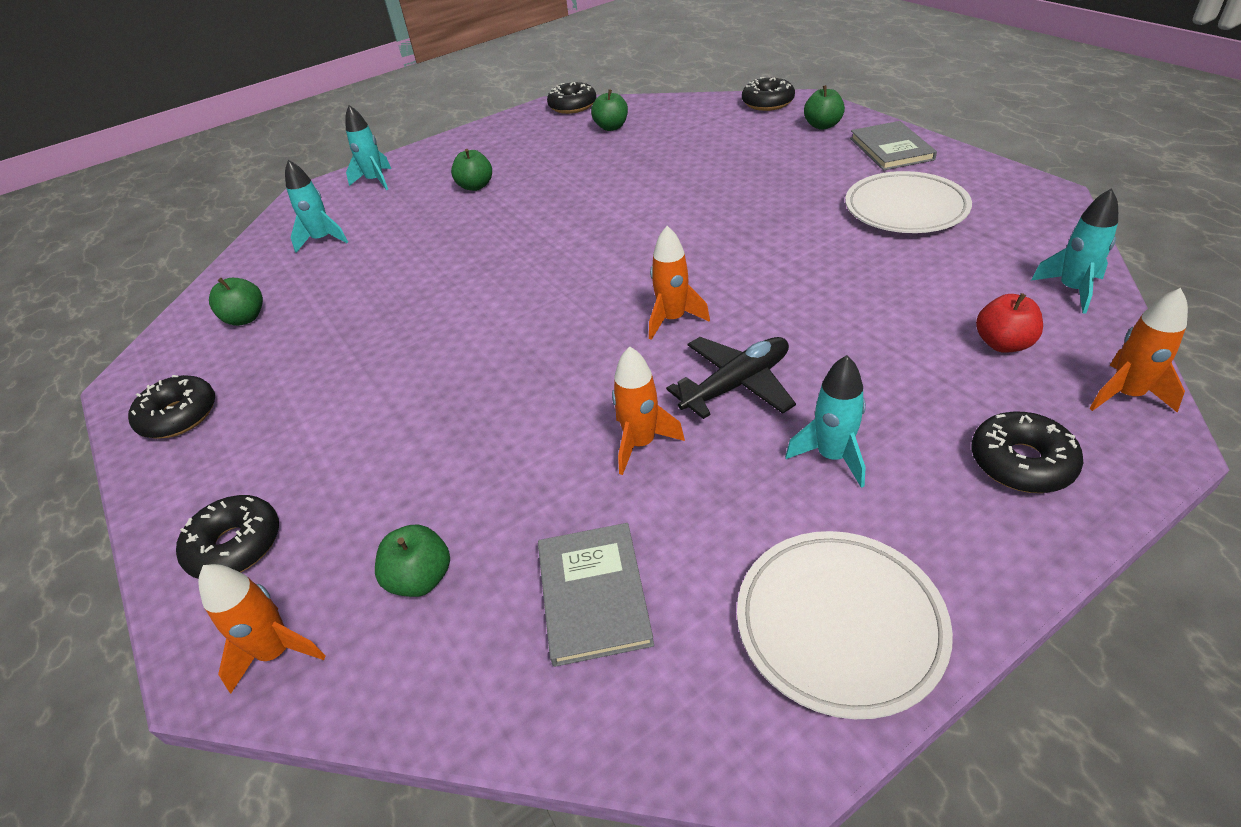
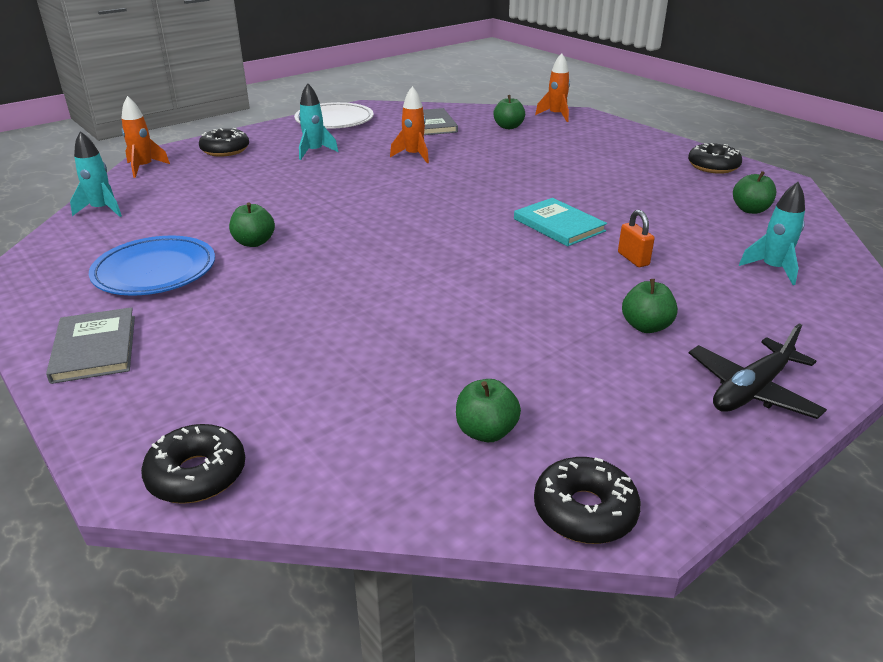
camera: 170 degrees right, 10 degrees down
black donut [176,495,279,579] -> none
turquoise rocket [345,105,391,190] -> none
orange rocket [649,226,710,340] -> none
black plane [666,337,796,419] -> black plane moved to [689,323,827,419]
green apple [804,85,845,130] -> green apple moved to [229,202,275,247]
white plate [845,171,972,233] -> blue plate [89,236,215,296]
red apple [976,293,1043,353] -> none
none -> turquoise book [514,198,607,247]
none -> orange padlock [618,210,655,267]

